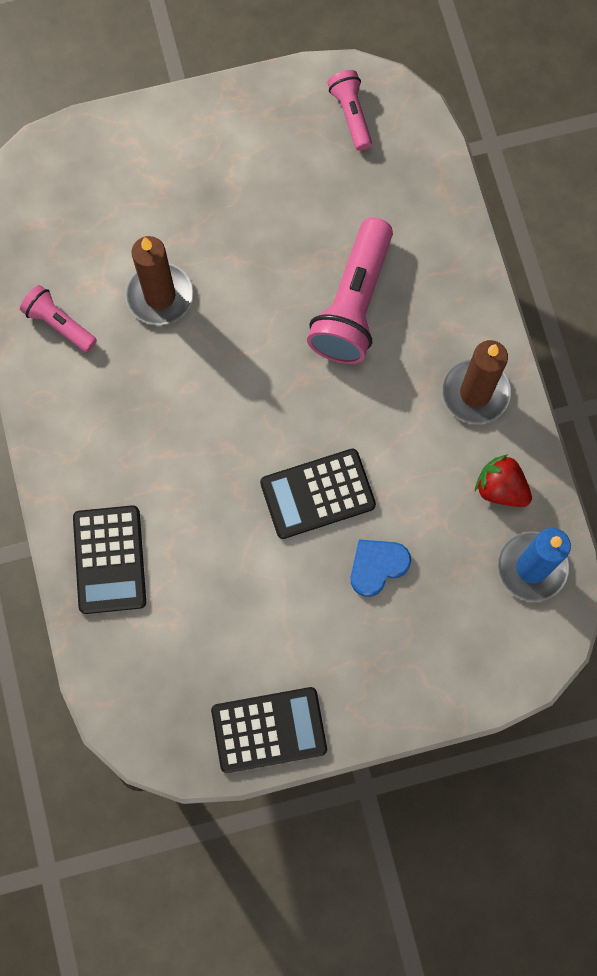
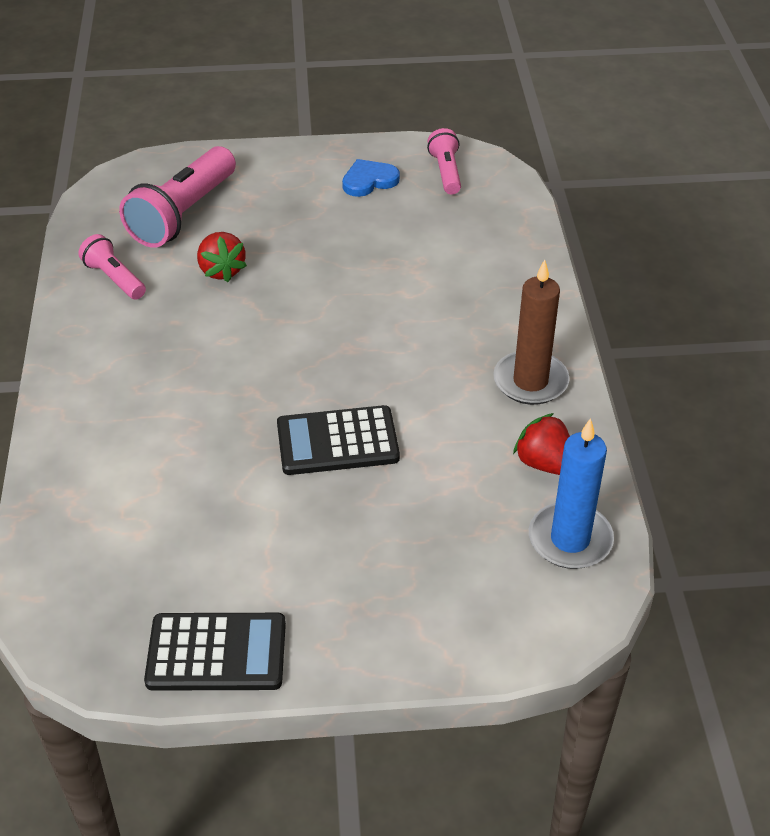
camera: 10 degrees right, 30 degrees down
black calculator [73,505,146,614] -> none
brown candle [125,236,193,325] -> red strawberry [197,232,247,282]
pink flashlight [307,217,393,364] -> pink flashlight moved to [119,146,236,248]
blue heart [351,539,411,597] -> blue heart moved to [342,159,400,197]

